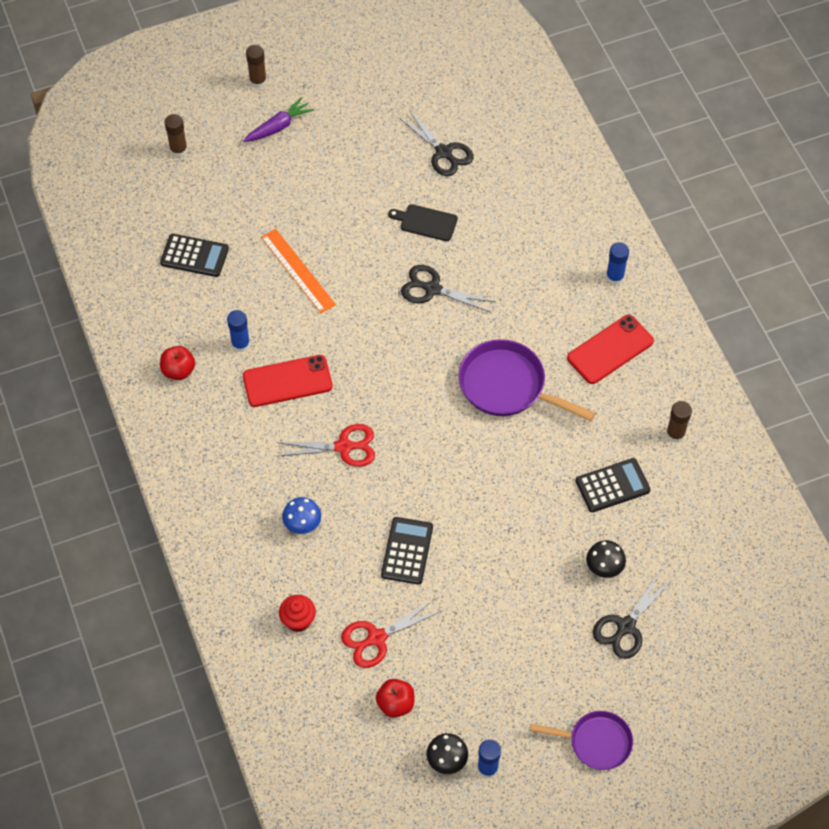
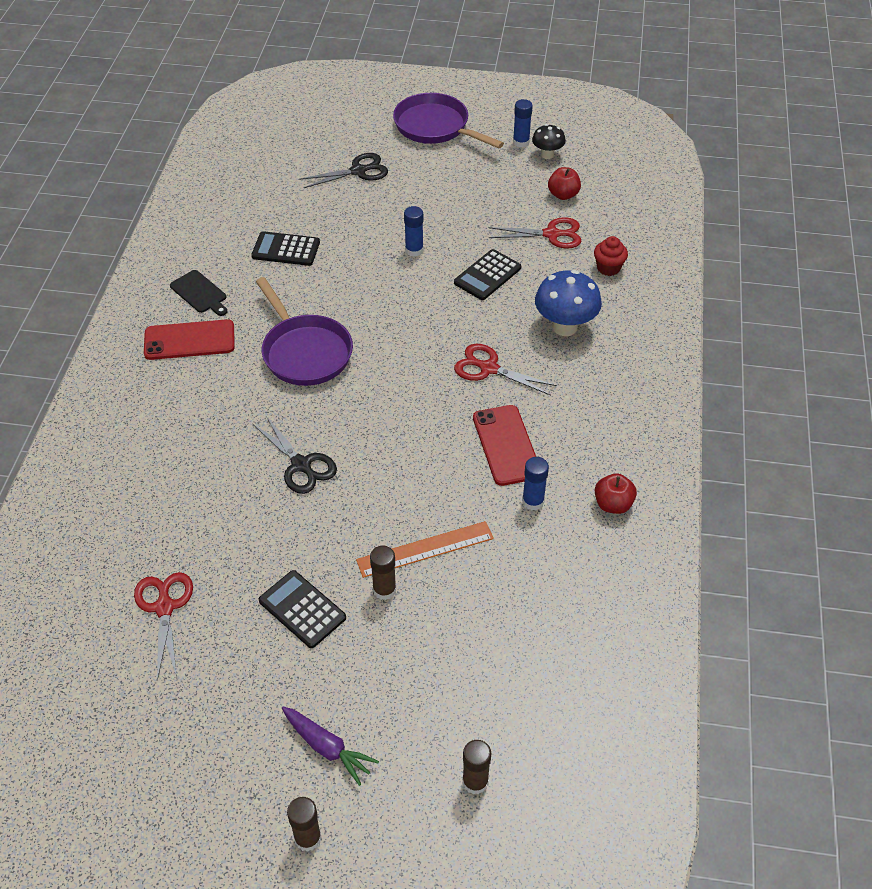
camera: 150 degrees left, 10 degrees down
black calculator [160,234,229,277] -> black calculator moved to [259,570,346,648]
purple carrot [243,97,314,142] -> purple carrot turned 135 degrees counterclockwise [282,706,379,786]
red phone [243,355,333,407] -> red phone turned 60 degrees clockwise [473,405,536,486]
orange ruler [261,229,336,313] -> orange ruler turned 75 degrees clockwise [356,521,494,578]
blue mushroom [282,497,321,534] -> blue mushroom [535,270,602,336], size x1.71
black cutting board [388,204,458,241] -> black cutting board moved to [170,270,227,316]
black scissors [399,110,474,176] -> red scissors [134,572,193,681]
purple pan [530,711,633,770] -> purple pan [393,93,504,148], size x1.55
black mushroom [586,540,626,578] -> none
blue glue stick [606,242,629,285] -> blue glue stick moved to [404,206,424,256]
brown glue stick [666,401,692,443] -> brown glue stick moved to [370,546,396,600]

